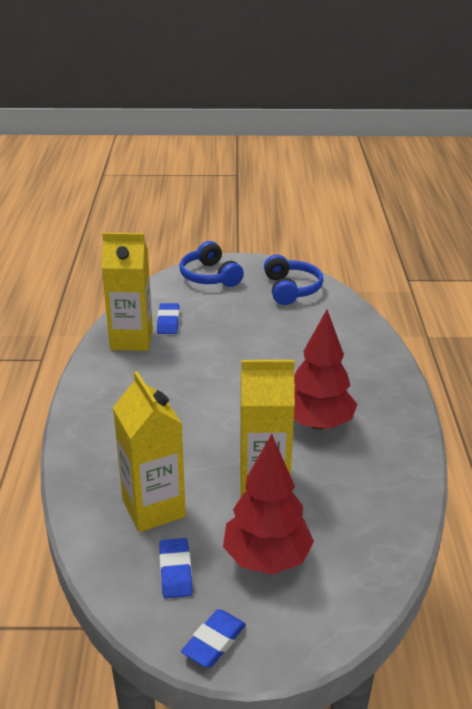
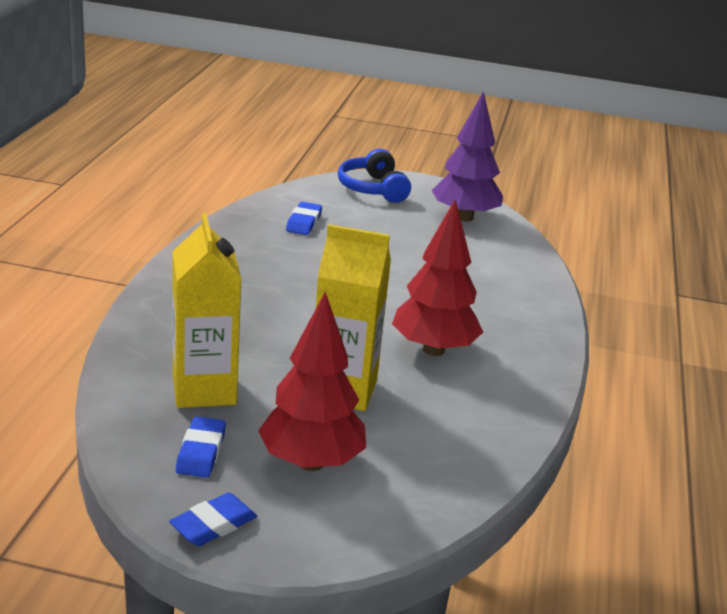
camera: 10 degrees right, 5 degrees down
yellow carton [102,233,153,351] -> none
blue headphones [264,254,323,305] -> purple tree [432,91,503,222]

